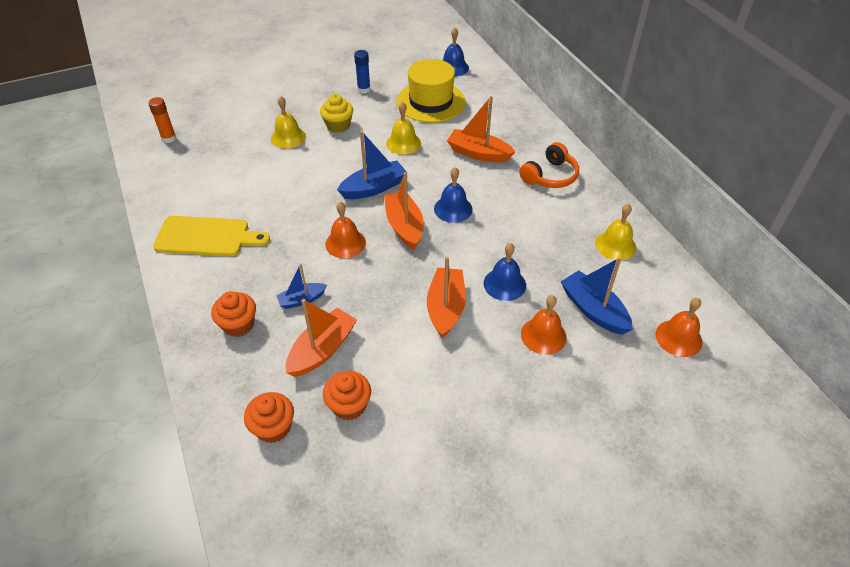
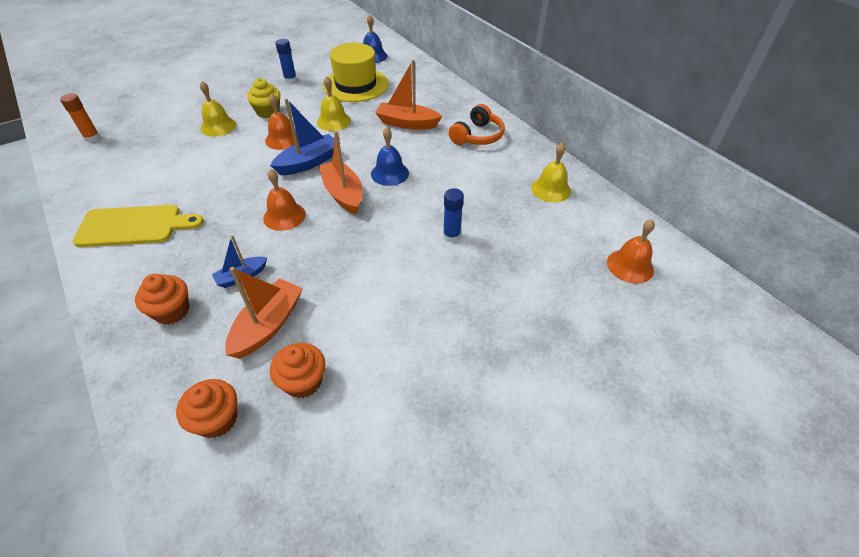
camera: 10 degrees left, 0 degrees up
orange boat [427,257,466,338] -> none
blue bell [484,243,526,301] -> blue glue stick [443,188,464,243]
orange bell [521,295,567,355] -> orange bell moved to [265,93,298,150]
blue boat [561,257,633,335] -> none

